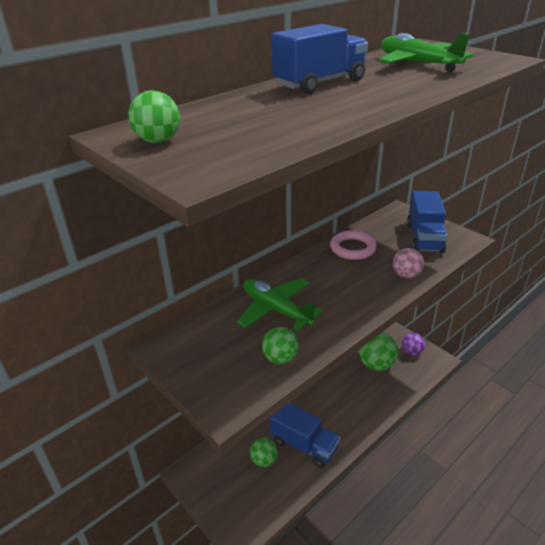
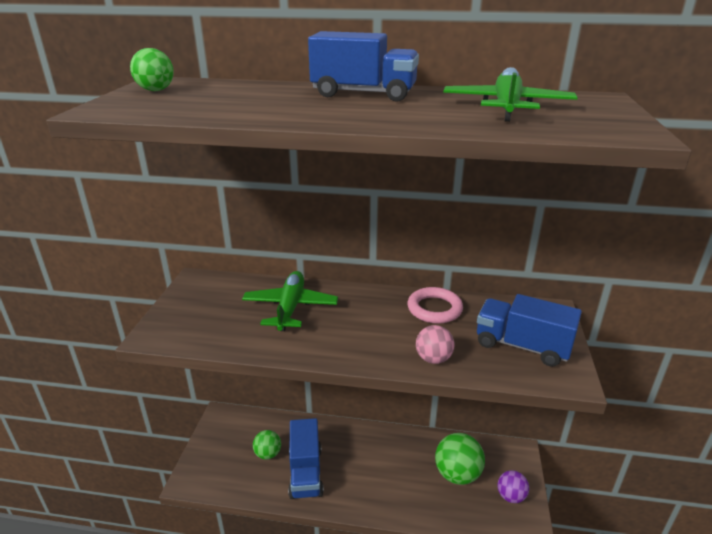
camera: 50 degrees right, 5 degrees down
green ball [262,327,299,364] -> none
blue truck [407,191,448,253] -> blue truck turned 60 degrees clockwise [477,294,582,367]

